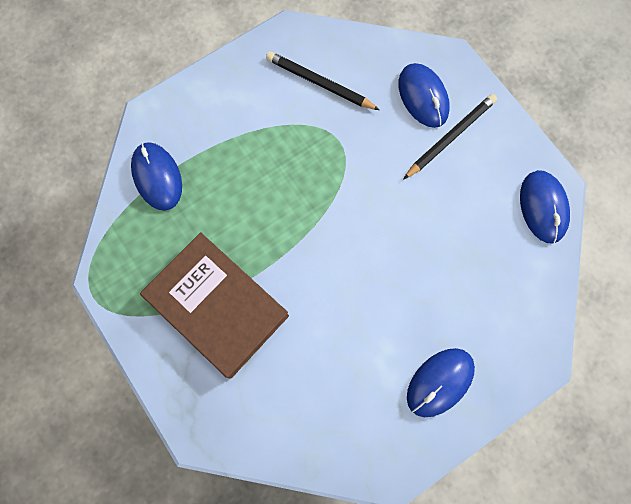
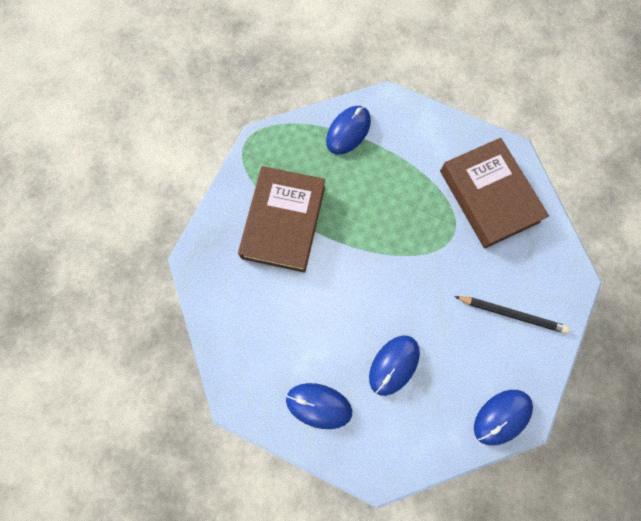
camera: 60 degrees right, 0 degrees up
black pencil [266,51,380,110] -> brown book [440,138,549,248]
blue mouse [398,63,450,128] -> blue mouse moved to [369,335,420,396]

